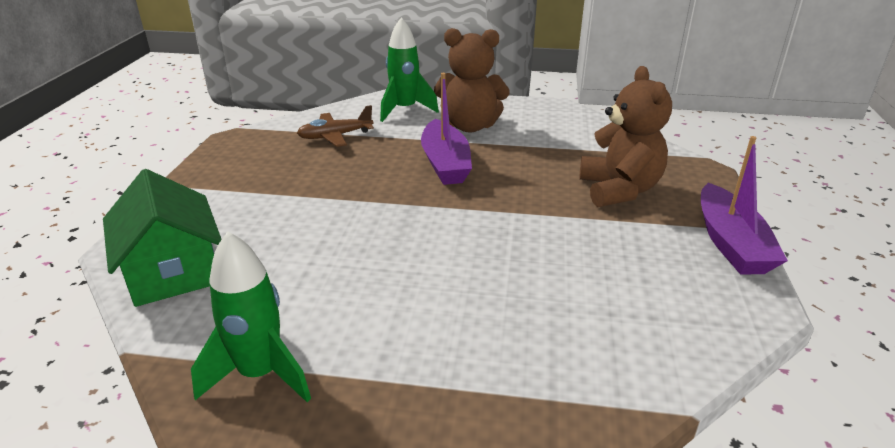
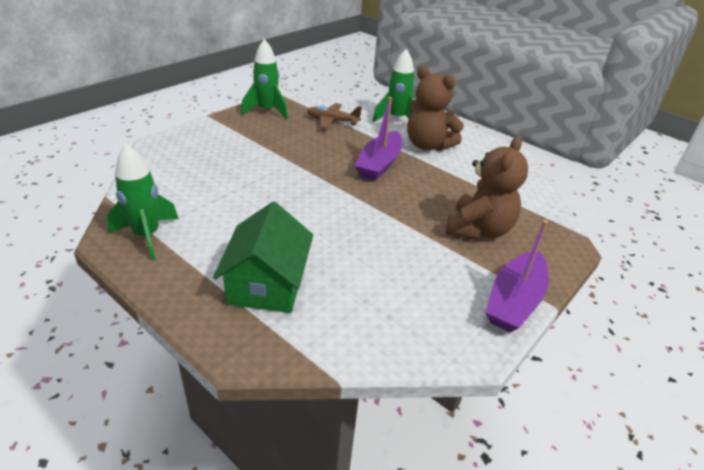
camera: 30 degrees right, 5 degrees up
green house [103,169,222,307] -> green house moved to [213,202,313,313]
none -> green rocket [241,39,288,119]

